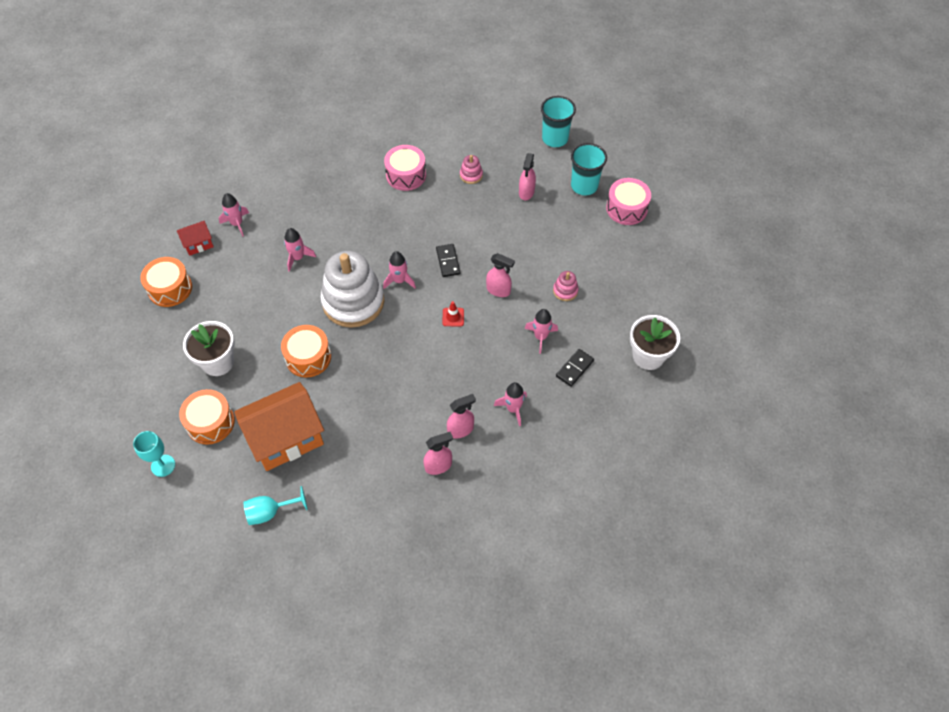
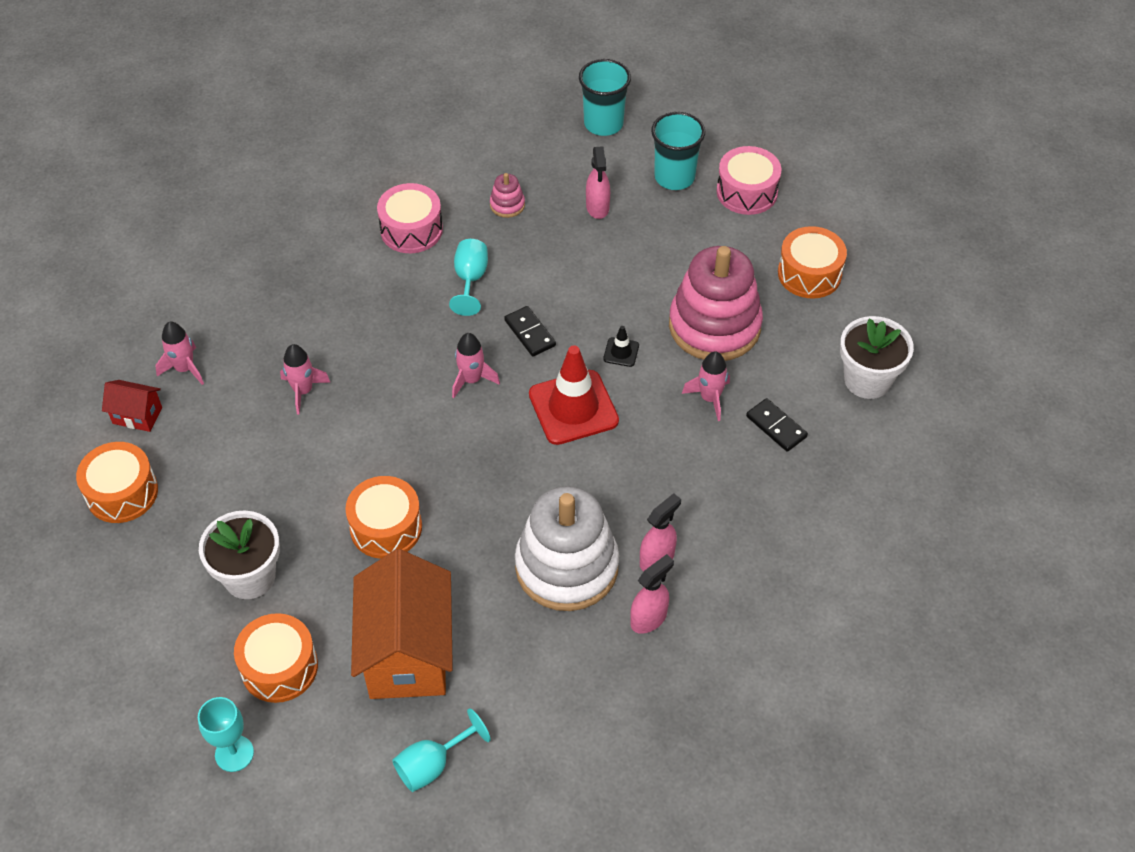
camera: 20 degrees left, 5 degrees down
red house [177,221,214,256] -> red house turned 60 degrees clockwise [102,380,162,432]
orange house [234,382,324,471] -> orange house turned 45 degrees counterclockwise [351,549,453,699]
white stacking toy [321,251,384,328] -> white stacking toy moved to [515,486,619,611]
red traffic cone [442,301,464,326] -> red traffic cone [529,345,619,445], size x2.30
pink spray bottle [486,253,515,297] -> black traffic cone [603,326,639,367]
pink rocket [494,382,527,426] -> none
pink stacking toy [553,271,579,301] -> pink stacking toy [669,246,763,361], size x2.46
black domino [556,349,594,387] -> black domino turned 60 degrees counterclockwise [746,398,808,452]
none -> turquoise goblet [449,239,488,316]
none -> orange drum [778,226,847,299]

